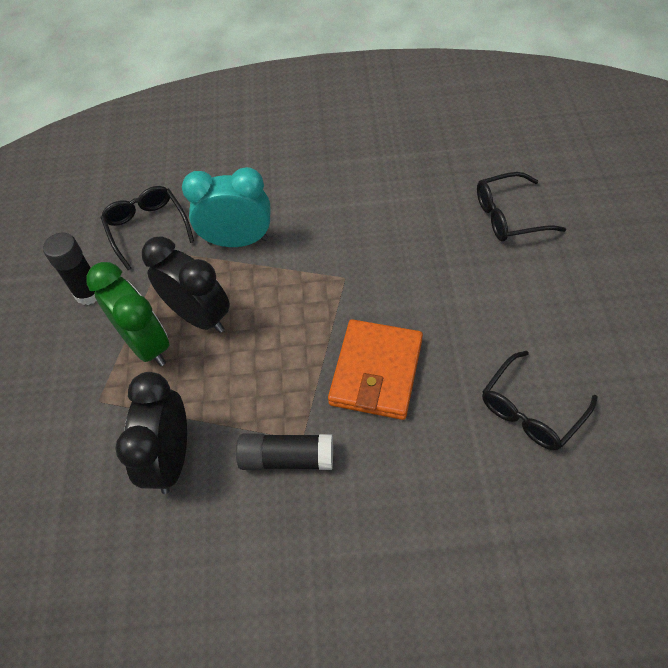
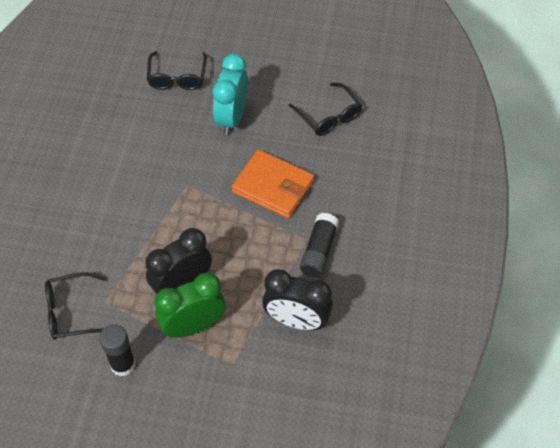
camera: 80 degrees left, 0 degrees up
turquoise clock [182,167,270,247] -> turquoise clock moved to [213,54,248,135]

